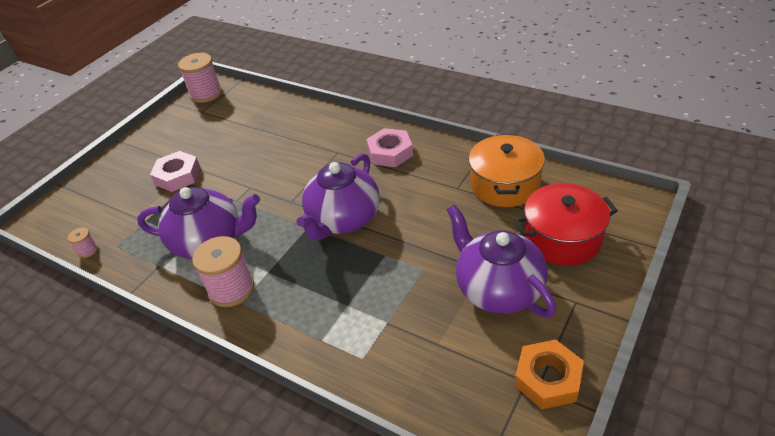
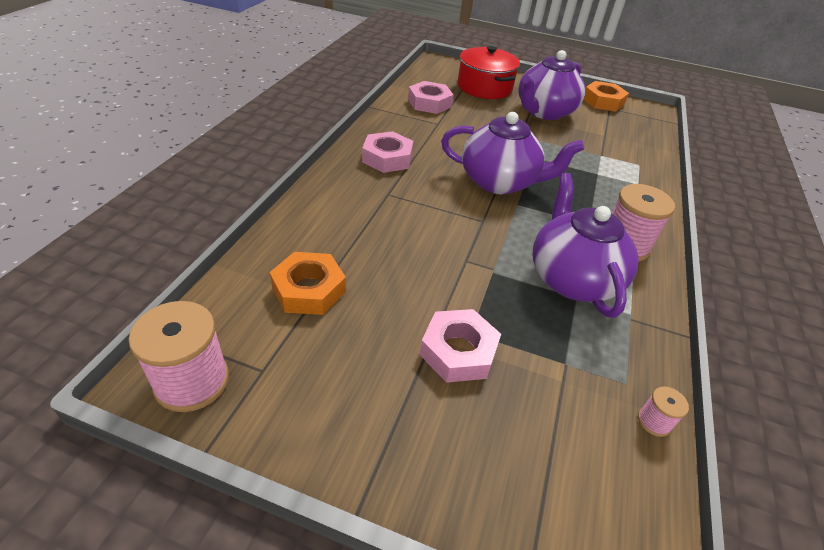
camera: 110 degrees left, 0 degrees up
orange pot [469,134,545,207] -> pink nut [408,81,454,114]
none -> orange nut [270,252,346,315]

